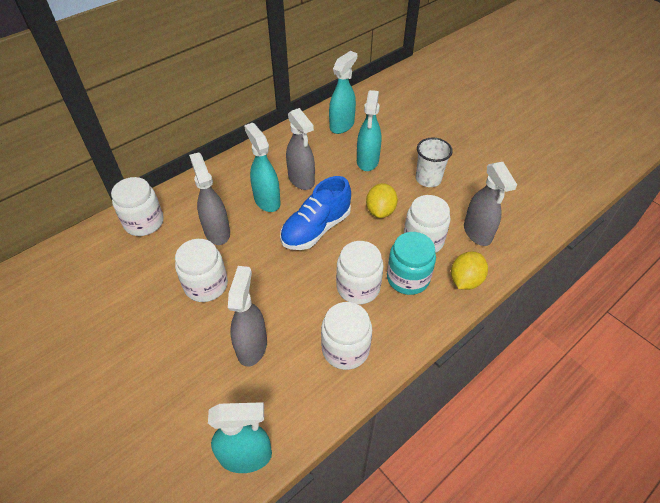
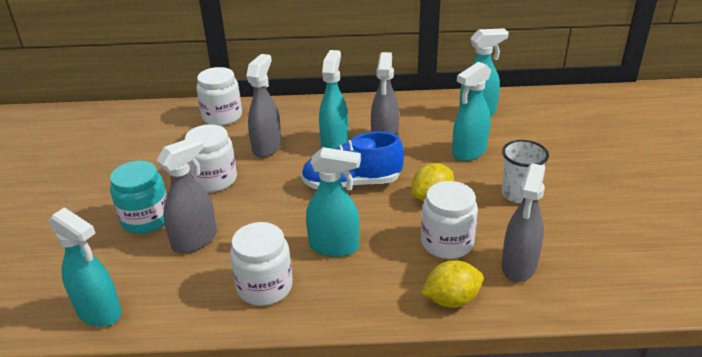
camera: 40 degrees right, 15 degrees down
white jar [336,241,383,304] -> turquoise spray bottle [306,147,361,257]
turquoise jar [387,232,436,295] -> turquoise jar moved to [110,161,167,234]

